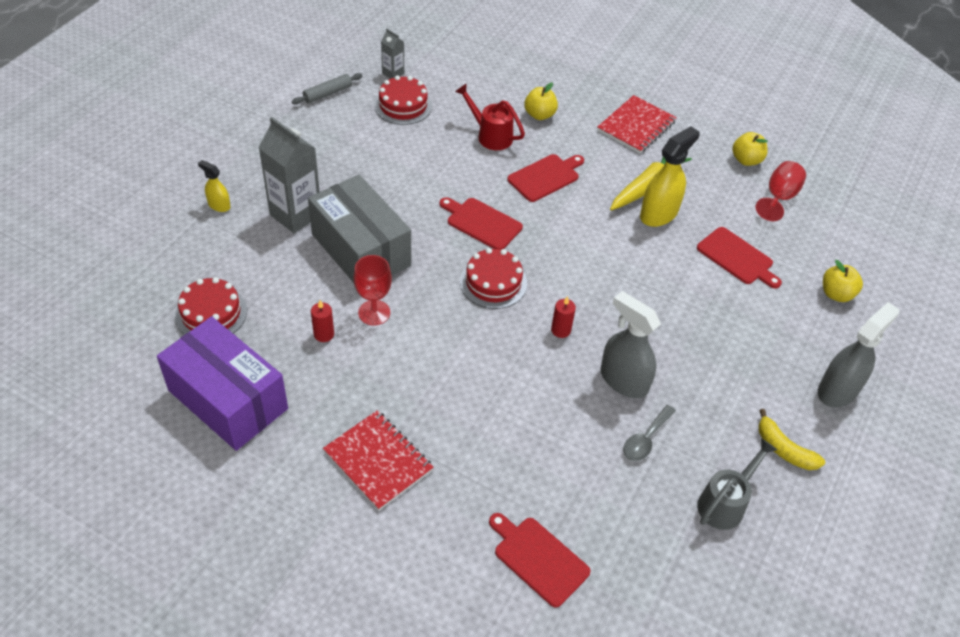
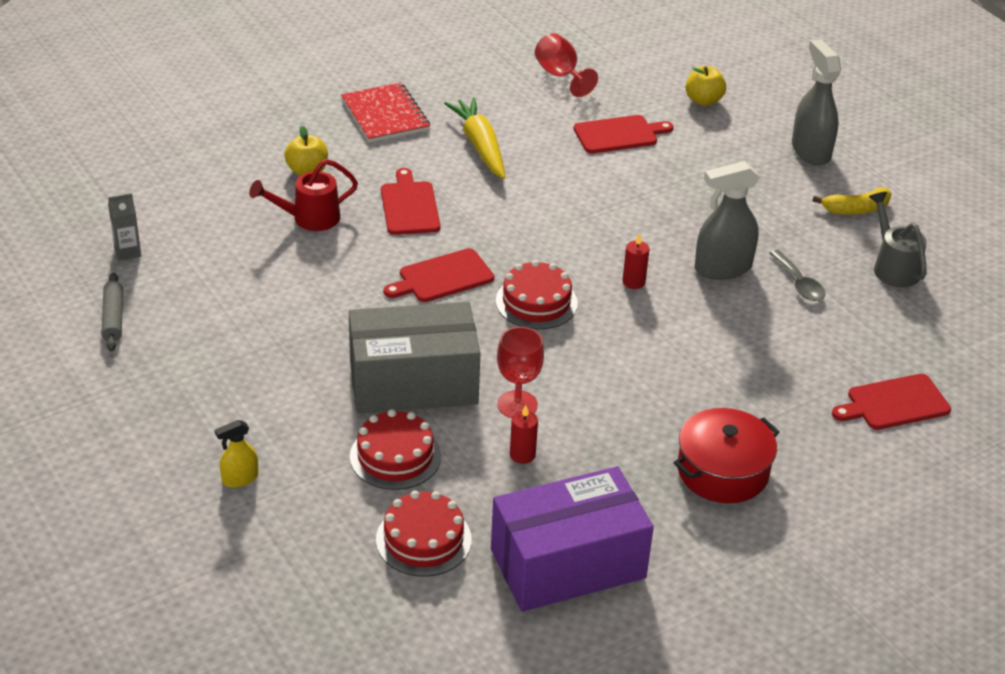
camera: 60 degrees left, 10 degrees down
grey carton [259,117,320,233] -> none
red notebook [323,410,434,511] -> red pot [674,408,780,503]
red cake [374,75,432,125] -> red cake moved to [350,409,441,490]
yellow spray bottle [640,126,700,227] -> none
yellow apple [732,132,768,166] -> none

